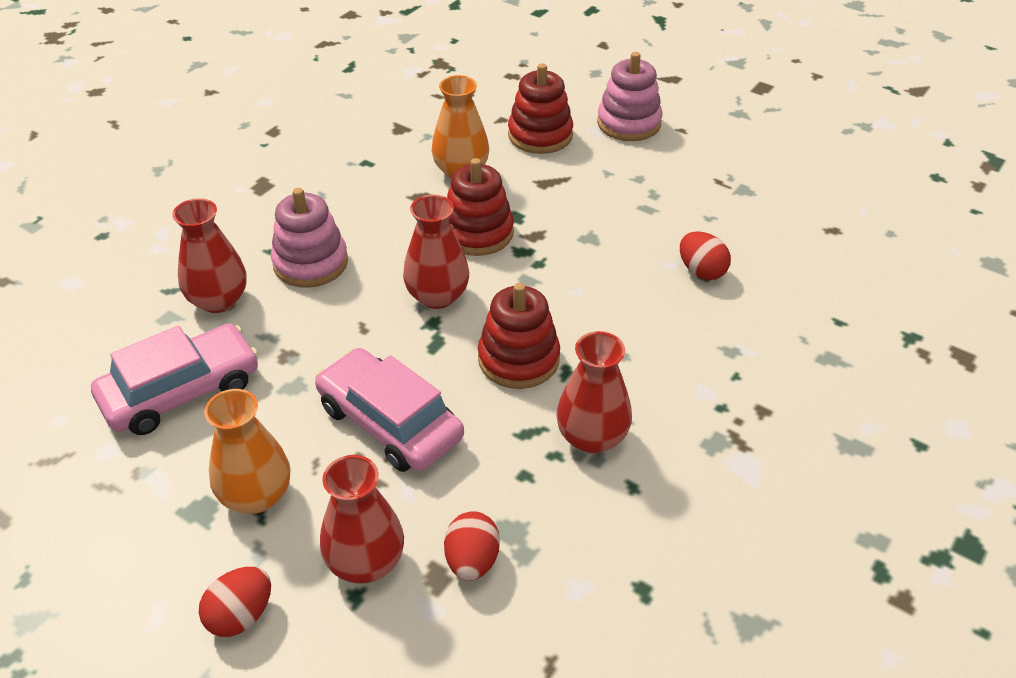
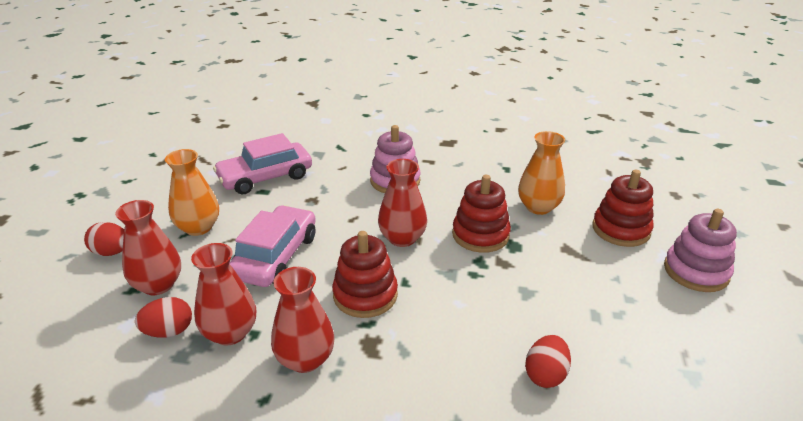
camera: 65 degrees right, 10 degrees down
pink car [91,324,259,435] -> pink car turned 120 degrees clockwise [213,133,312,194]
red vase [172,198,247,313] -> red vase moved to [191,243,256,345]

